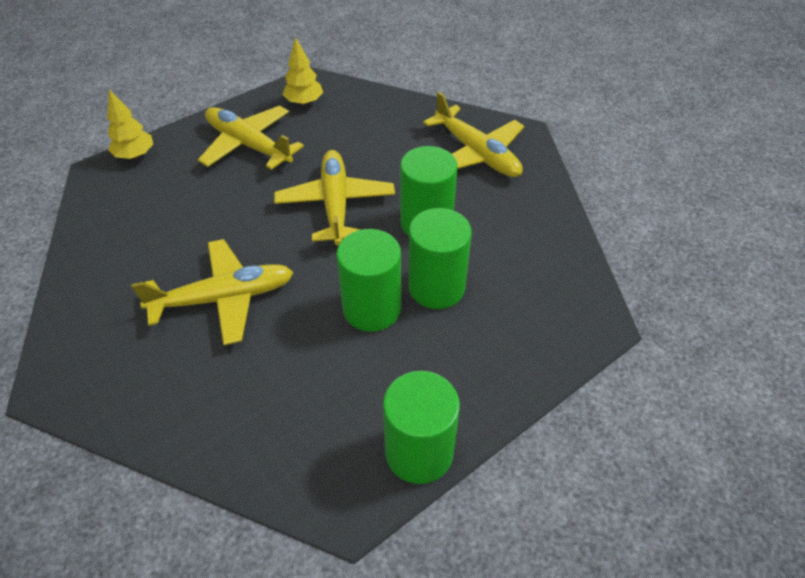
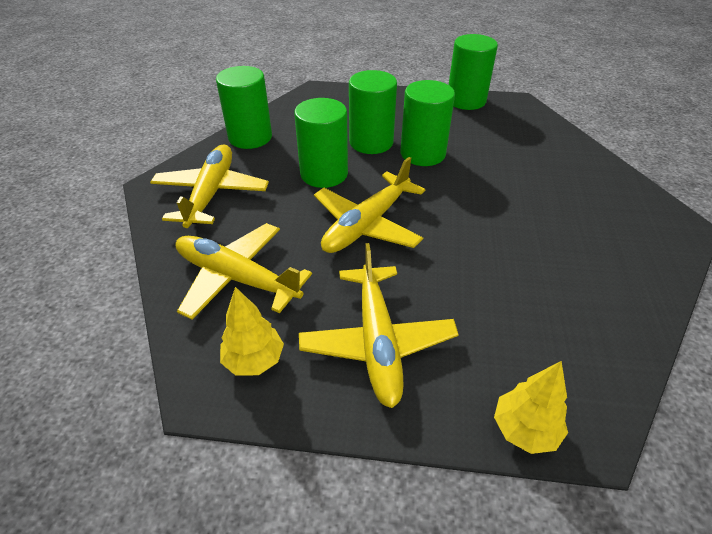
camera: 135 degrees left, 5 degrees down
yellow plane [131,239,293,345] -> yellow plane moved to [175,223,312,320]
none -> green cylinder [216,66,272,149]

